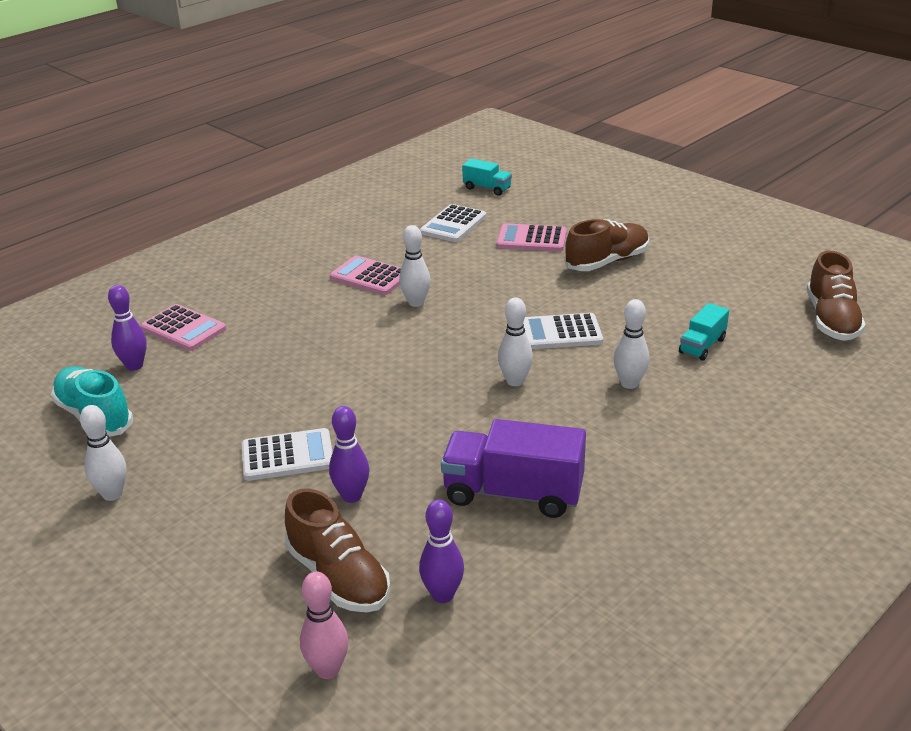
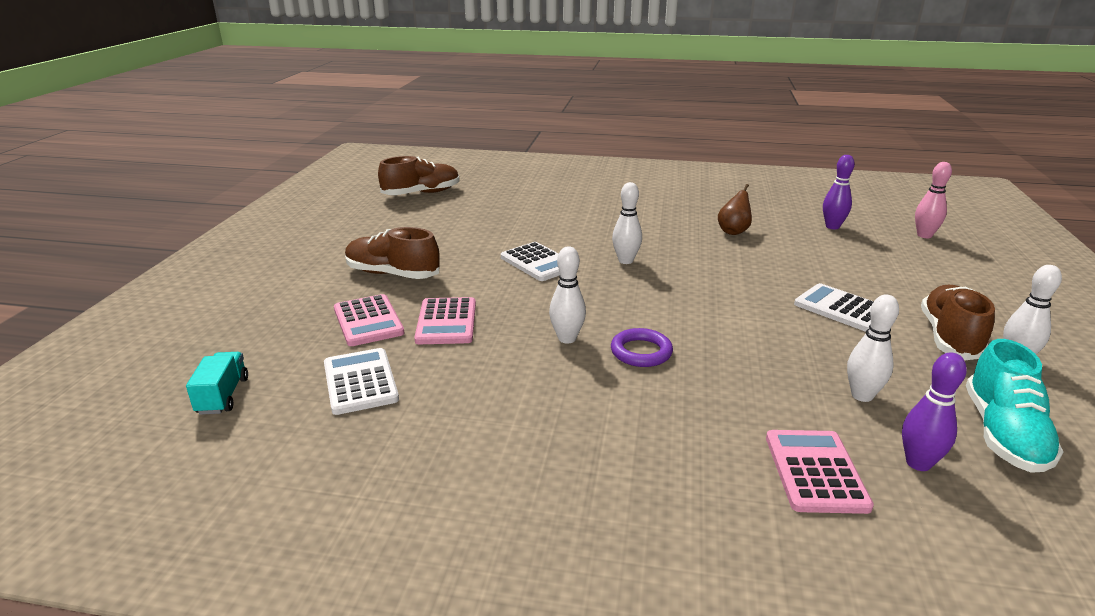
camera: 125 degrees left, 5 degrees down
brown shoe [285,488,390,613] -> brown shoe moved to [921,285,995,360]
purple bowling pin [329,406,369,503] -> none
pink calculator [330,255,401,295] -> pink calculator moved to [414,297,476,344]
white calculator [420,204,486,242] -> white calculator turned 105 degrees counterclockwise [324,348,399,415]
purple truck [441,419,586,518] -> brown pear [718,184,752,235]
white bowling pin [614,299,649,389] -> white bowling pin moved to [847,294,899,402]
turquoise truck [679,303,729,361] -> none
none -> purple ring [611,328,673,367]

